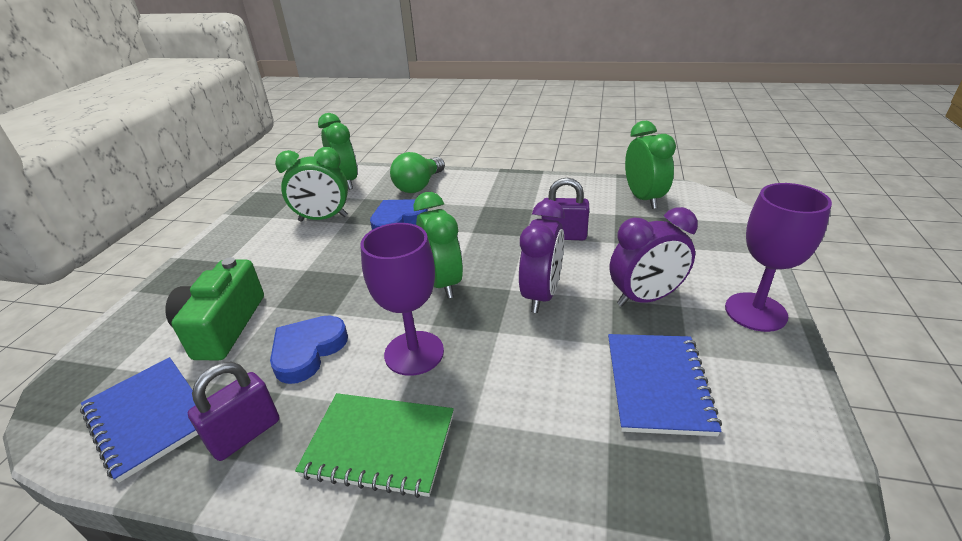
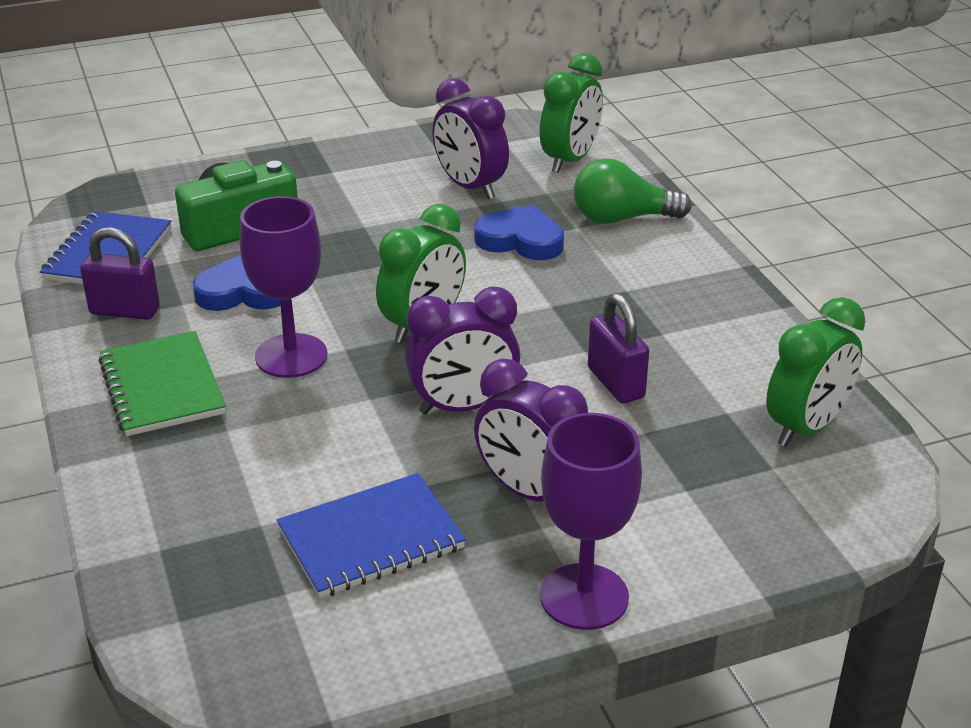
camera: 55 degrees right, 0 degrees up
green clock [275,147,348,222] -> purple clock [432,78,509,199]

